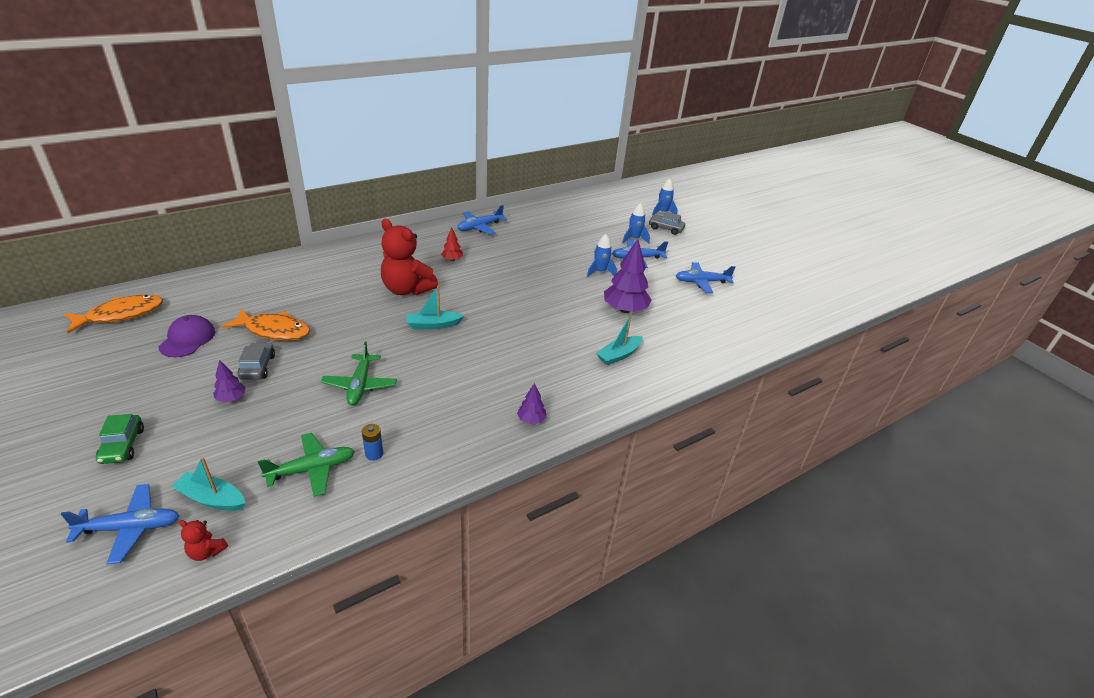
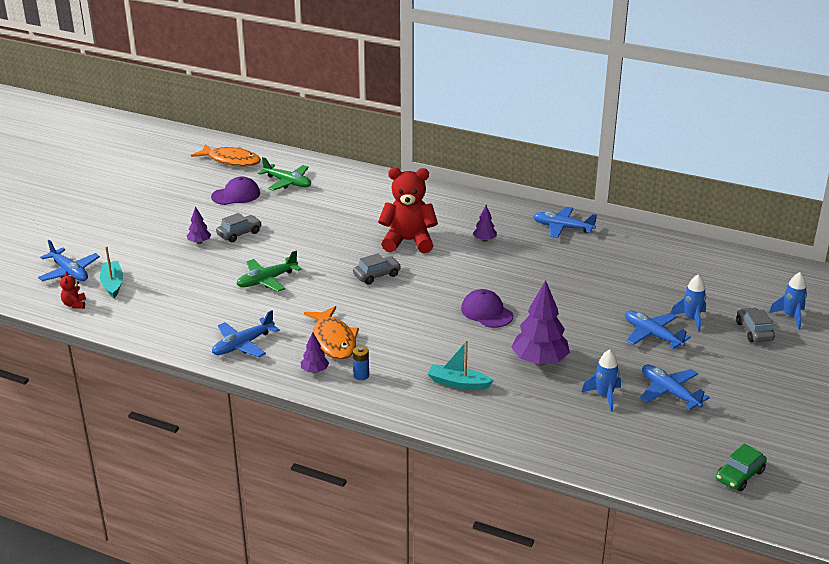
camera: 60 degrees right, 5 degrees down
green car [96,414,144,464] -> green car moved to [716,443,767,491]
orange fish [222,308,310,341] -> orange fish moved to [304,306,359,360]
green plane [258,433,355,497] -> green plane moved to [258,157,311,191]
blue battery [362,424,383,461] -> blue battery moved to [353,346,369,380]
red teddy bear [381,219,438,295] -> red teddy bear turned 90 degrees clockwise [378,168,438,253]
turquoise boat [406,286,465,329] -> grey car [353,253,401,285]
red tree [441,228,463,261] -> purple tree [473,205,497,242]
blue rocket [587,234,617,277] -> blue rocket moved to [582,349,621,412]
none -> blue plane [212,310,280,358]
none -> purple cap [461,289,513,328]

